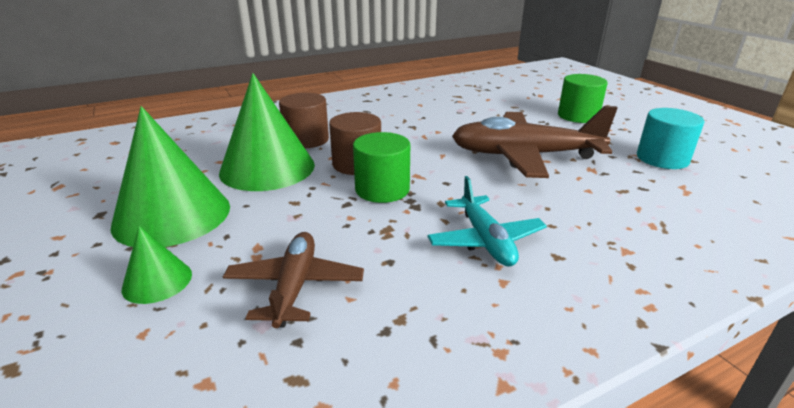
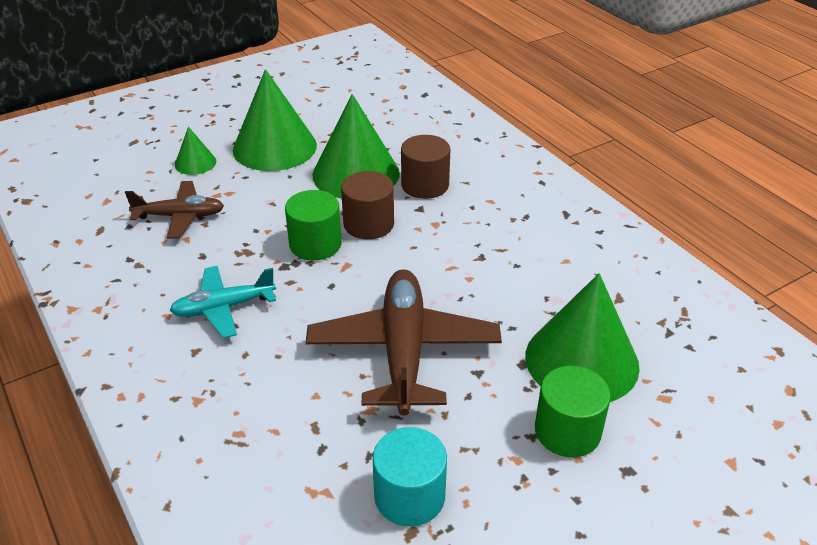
camera: 85 degrees right, 10 degrees up
none -> green cone [525,273,640,402]

